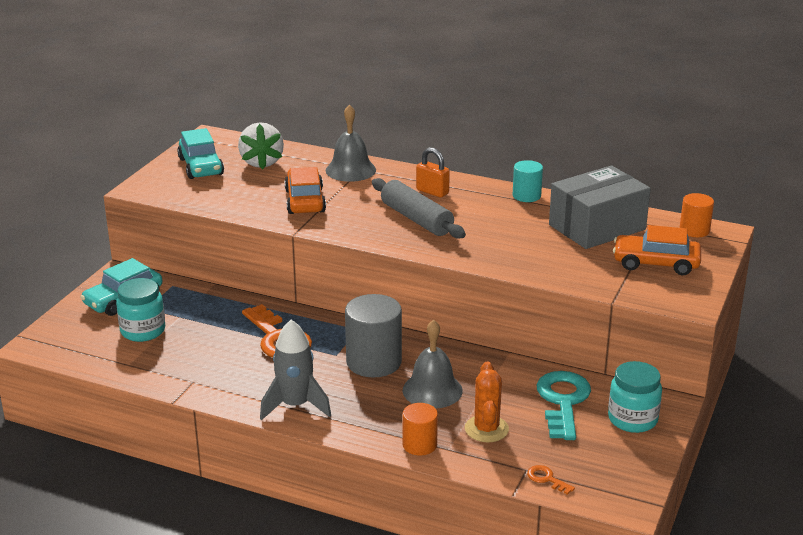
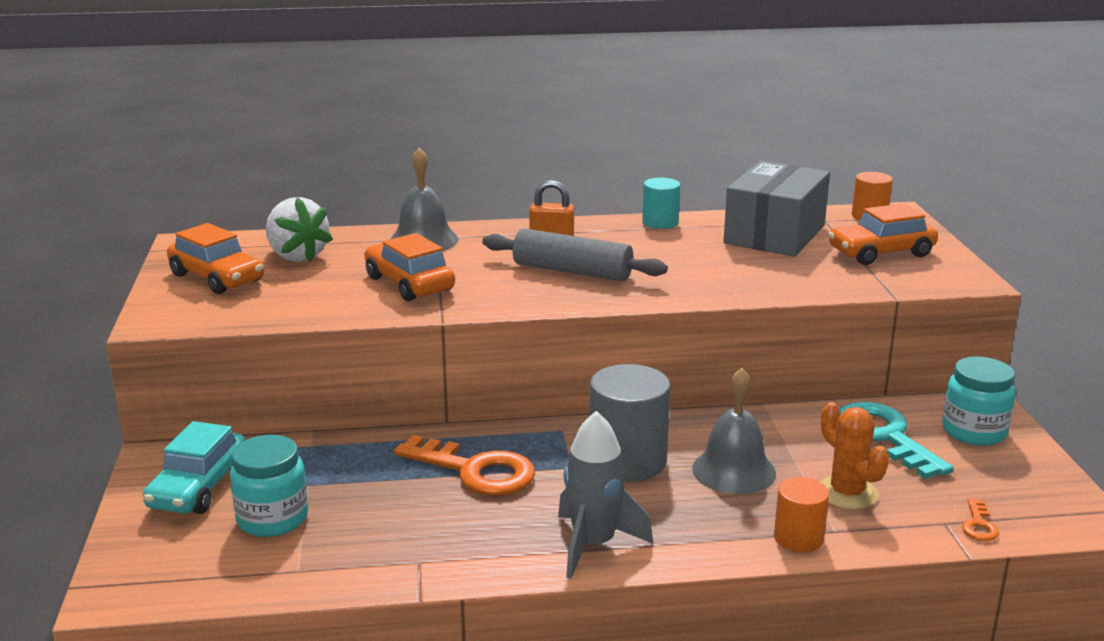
camera: 30 degrees left, 5 degrees down
turquoise car [177,128,224,179] -> orange car [167,223,264,294]
orange key [527,465,575,495] -> orange key turned 90 degrees counterclockwise [962,499,999,541]

